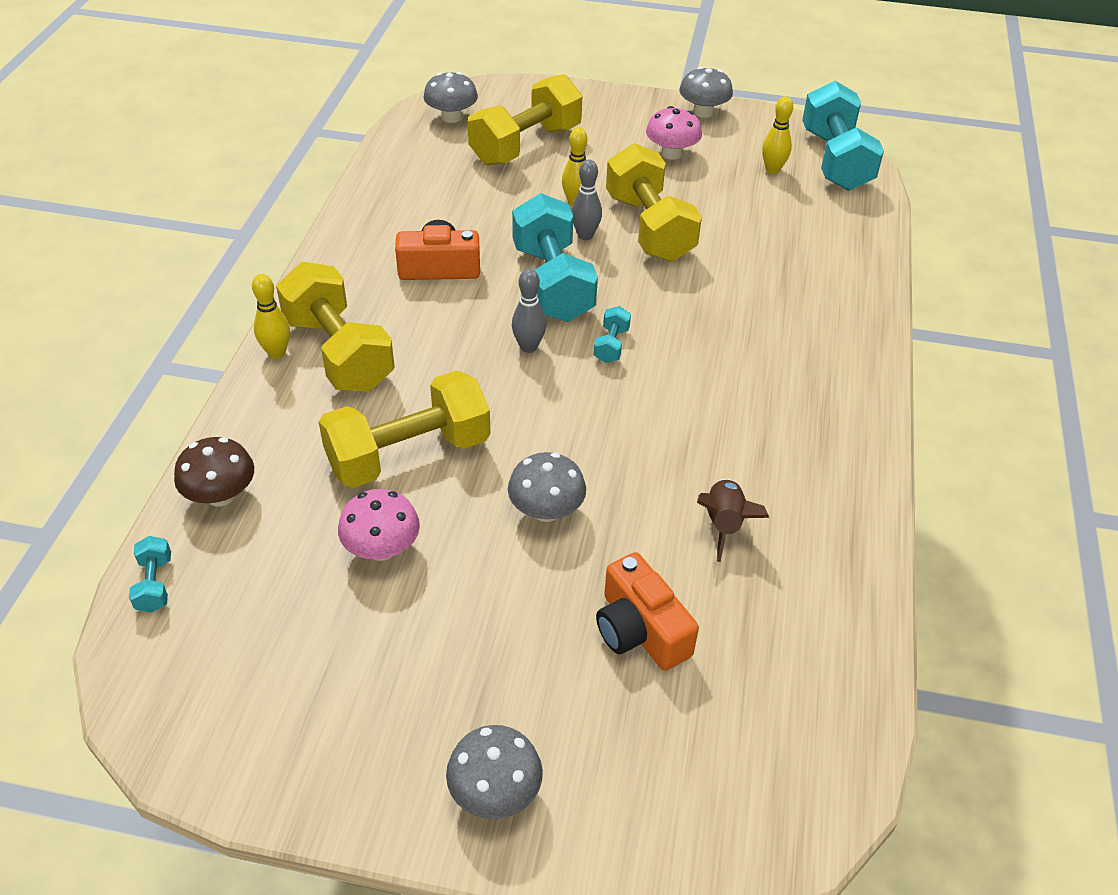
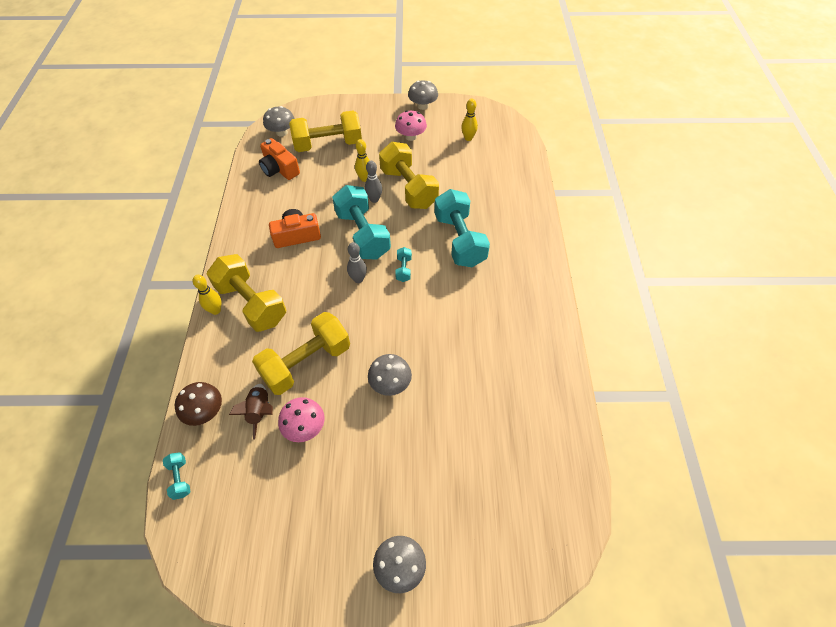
camera: 10 degrees left, 10 degrees up
yellow dumbbell [468,74,582,166] -> yellow dumbbell turned 45 degrees clockwise [289,111,362,152]
orange camera [596,552,699,671] -> orange camera moved to [259,138,300,180]
brown rocket [697,479,769,562] -> brown rocket moved to [229,384,273,439]
turquoise dumbbell [802,81,884,191] -> turquoise dumbbell moved to [435,189,490,267]

